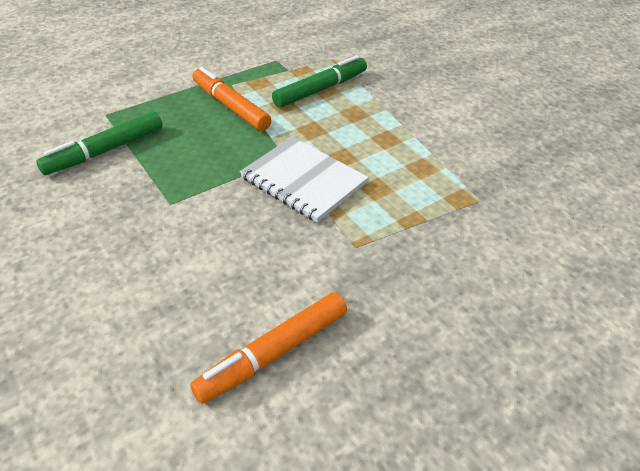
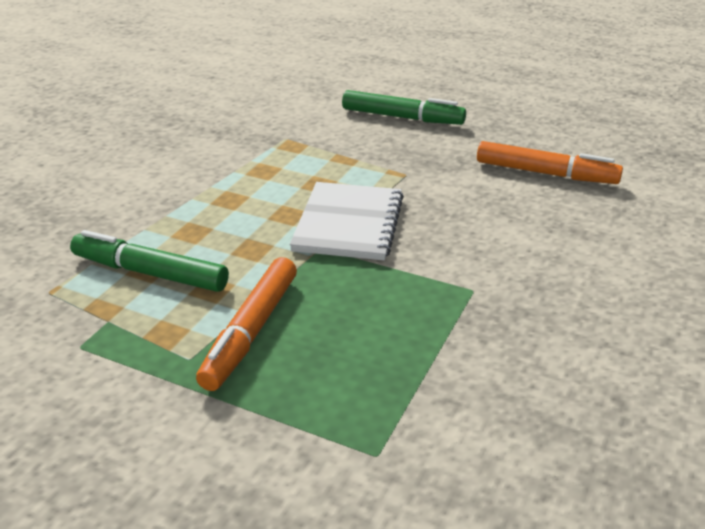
camera: 120 degrees left, 10 degrees down
green marker [36,111,162,175] -> green marker moved to [342,90,466,125]

